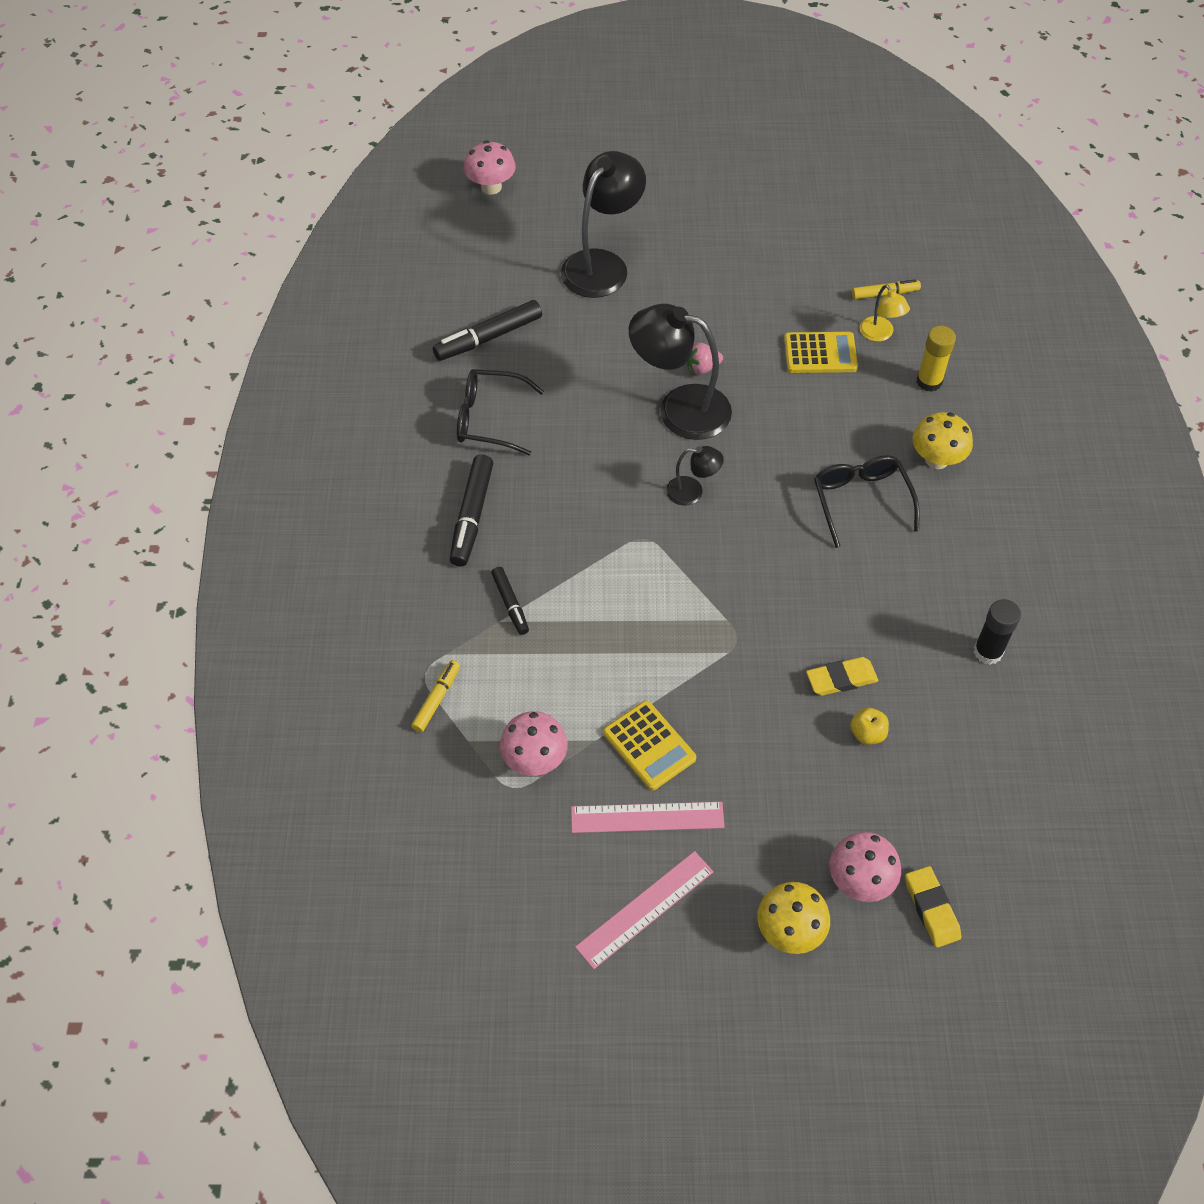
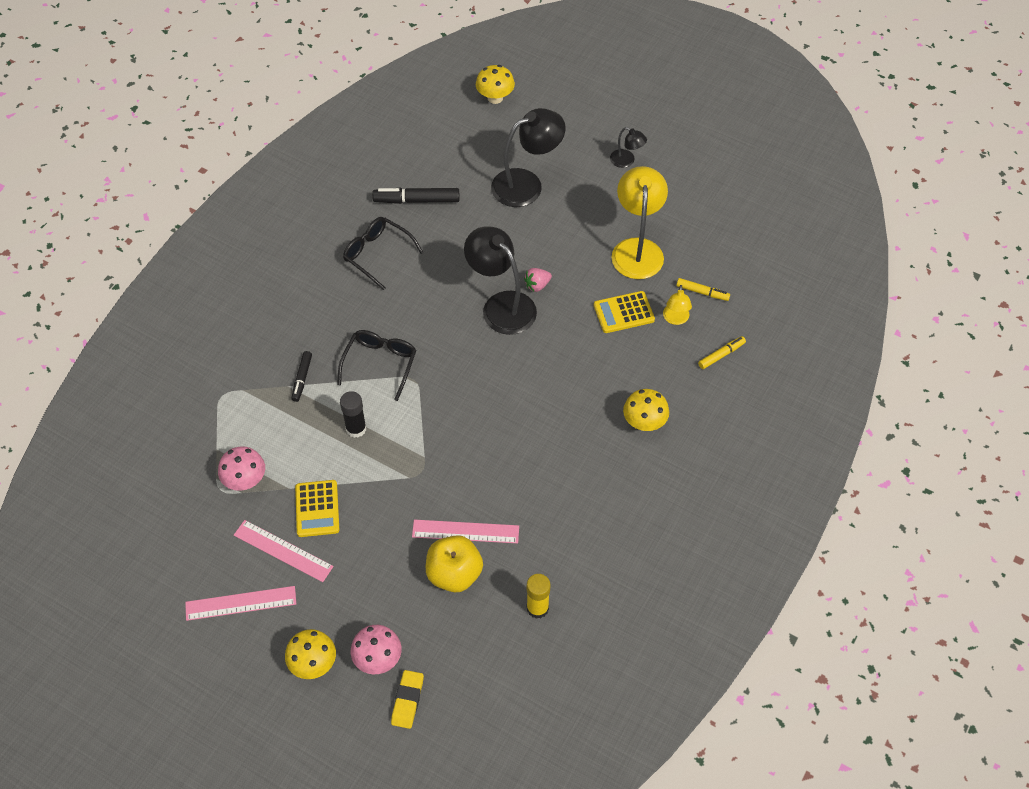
camera: 30 degrees right, 0 degrees up
yellow marker [411,660,460,732] -> yellow marker moved to [698,336,746,369]
black marker [450,455,493,567] -> none
pink mushroom [464,141,516,195] -> yellow mushroom [476,65,515,104]
black lamp [666,446,724,506] -> black lamp moved to [610,127,647,168]
pink strawberry [687,343,723,375] -> pink strawberry turned 45 degrees counterclockwise [524,268,552,292]
yellow calculator [784,332,858,373] -> yellow calculator turned 135 degrees clockwise [594,291,655,333]
yellow eraser [806,657,878,696] -> pink ruler [412,520,519,544]
black glasses [814,455,920,548] -> black glasses moved to [337,330,416,401]
yellow apple [850,708,889,745] -> yellow apple [426,535,483,592], size x2.05
yellow glue stick [917,326,956,392] -> yellow glue stick moved to [527,574,551,619]
black glue stick [974,599,1021,665] -> black glue stick moved to [340,391,366,438]
none -> yellow lamp [612,166,668,279]

